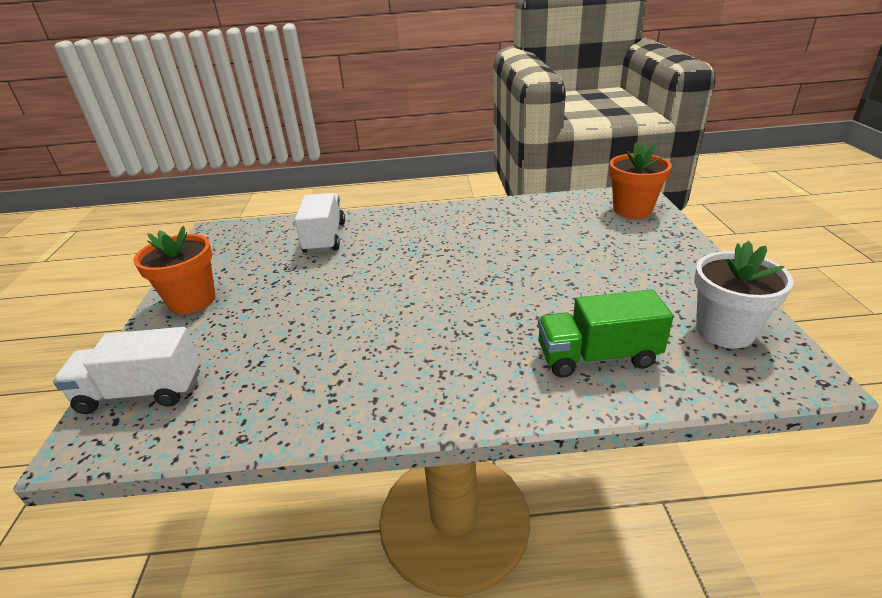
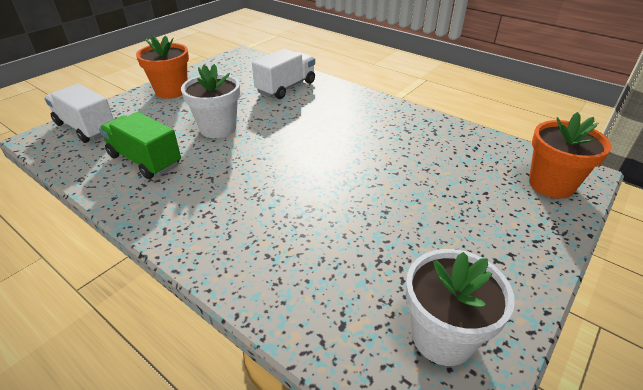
camera: 40 degrees right, 5 degrees up
green truck [538,289,673,378] -> green truck moved to [99,112,181,179]
none -> white flower pot [181,64,240,138]

